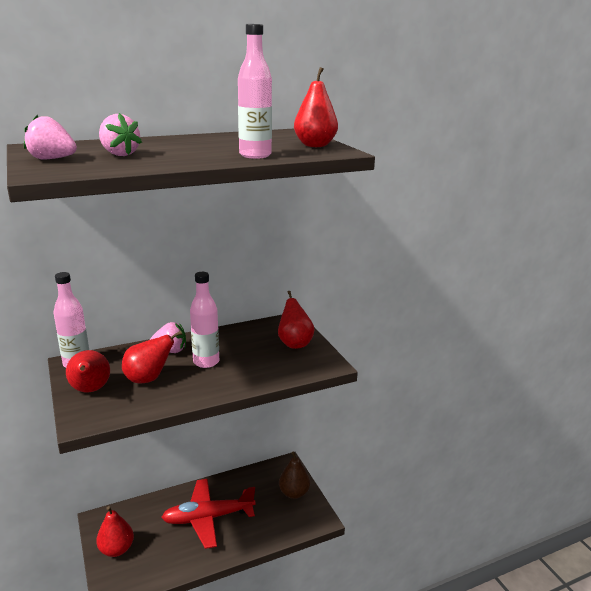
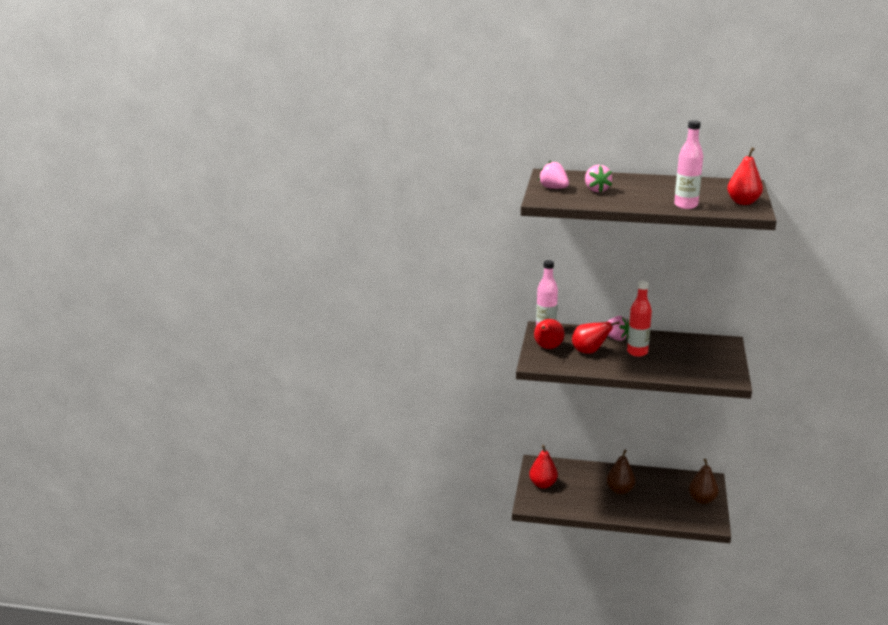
camera: 35 degrees right, 0 degrees up
red plane [161,479,256,549] -> brown pear [607,450,636,494]
pink bottle [190,272,219,368] -> red bottle [627,281,652,357]
red pear [278,291,315,349] -> none

